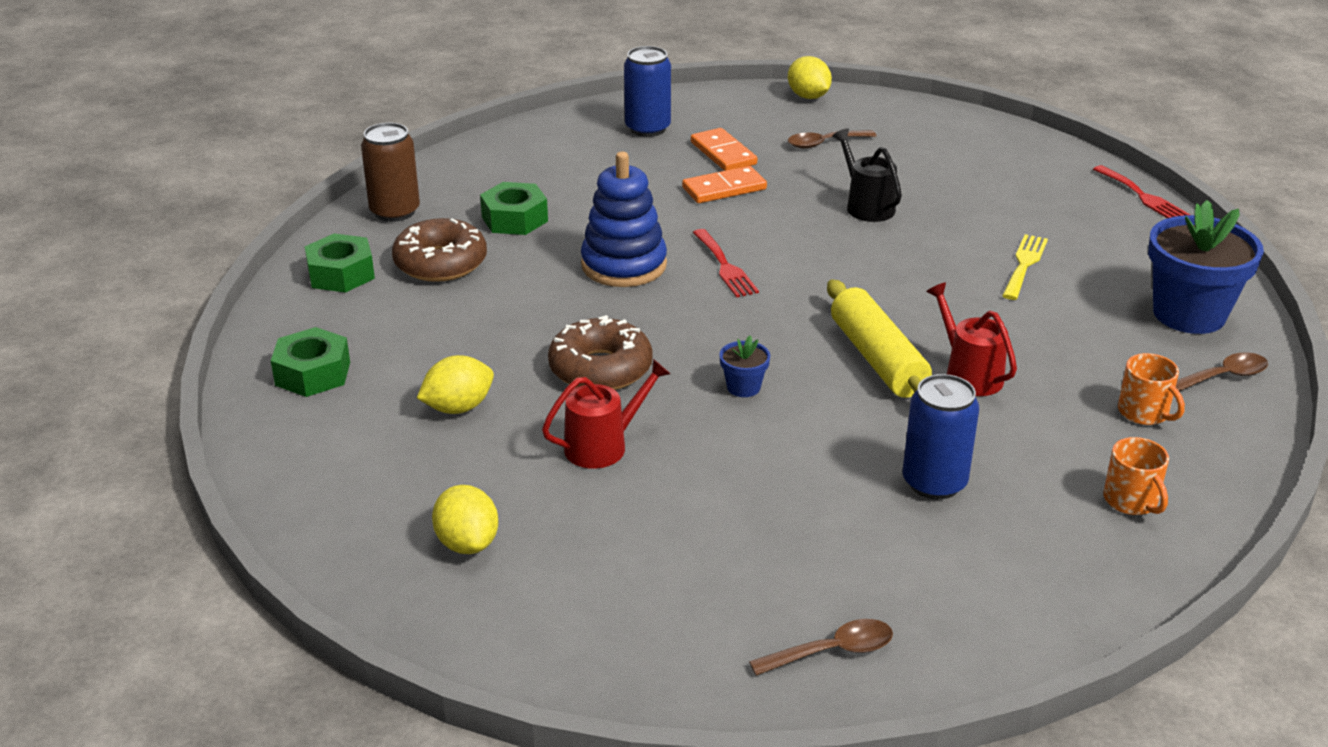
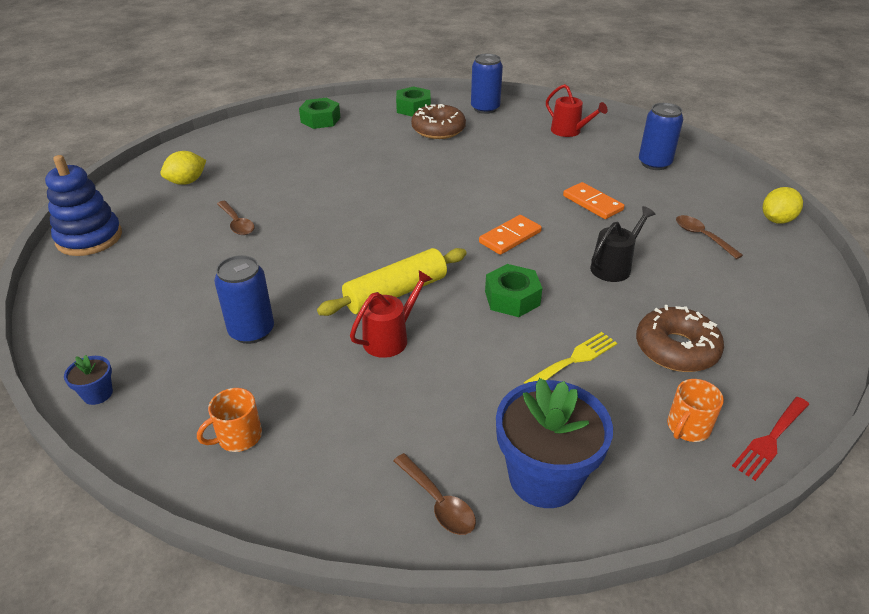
camera: 75 degrees right, 5 degrees up
brown can [361,123,420,222] -> blue can [471,54,503,114]
yellow lemon [417,355,494,414] -> none
green nut [480,182,548,235] -> green nut moved to [485,264,542,317]
red watering can [542,359,670,469] -> red watering can moved to [546,84,608,137]
brown donut [548,315,653,390] -> brown donut moved to [636,305,724,372]
blue stacking toy [581,152,667,287] -> blue stacking toy moved to [45,155,122,256]
orange domino [691,128,757,171] -> orange domino moved to [479,215,542,255]
red fork [693,229,759,298] -> none
blue flower pot [719,335,770,397] -> blue flower pot moved to [64,355,113,405]
brown spoon [749,619,893,675] -> brown spoon moved to [217,201,255,235]
yellow fork [1002,234,1048,300] -> yellow fork turned 45 degrees counterclockwise [524,332,617,384]
orange mug [1118,353,1185,425] -> orange mug moved to [667,379,724,442]

